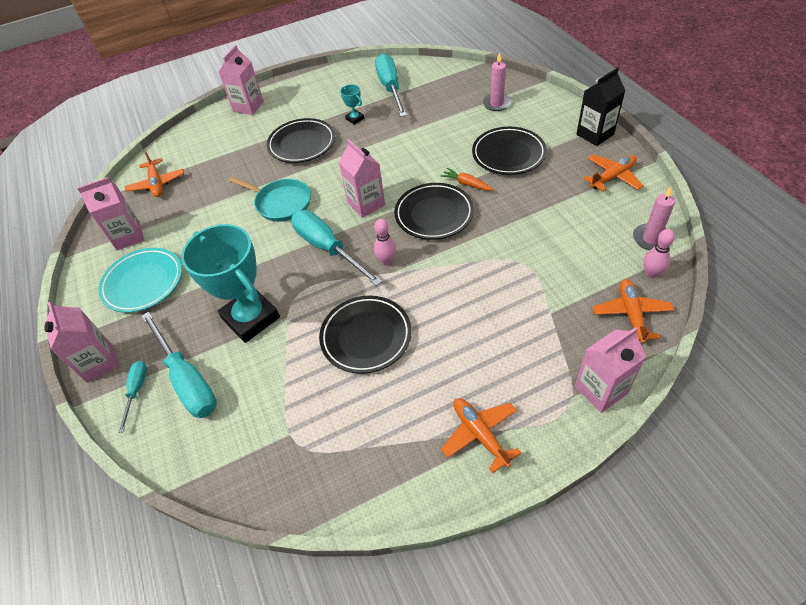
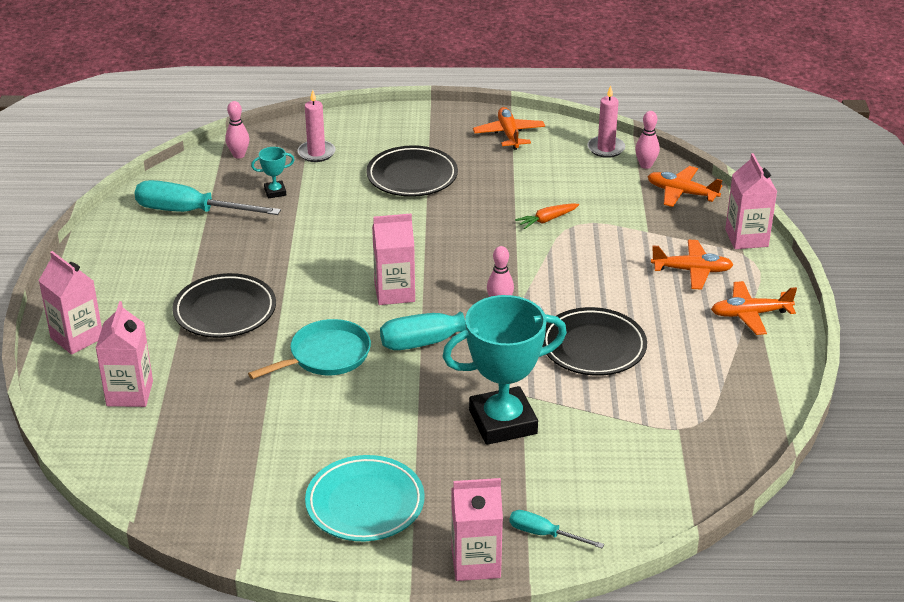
camera: 70 degrees left, 15 degrees down
pink carton [77,177,144,250] -> pink carton moved to [95,301,153,407]
orange plane [125,150,184,197] -> orange plane moved to [651,240,734,290]
turquoise screwdriver [141,312,217,418] -> none
turquoise trophy [340,84,364,125] -> turquoise trophy moved to [251,147,295,199]
black plate [394,183,474,240] -> none
orange carrot [440,168,493,191] -> orange carrot moved to [515,203,579,229]
black carton [576,68,625,146] -> none
none -> pink bowling pin [225,101,250,159]

